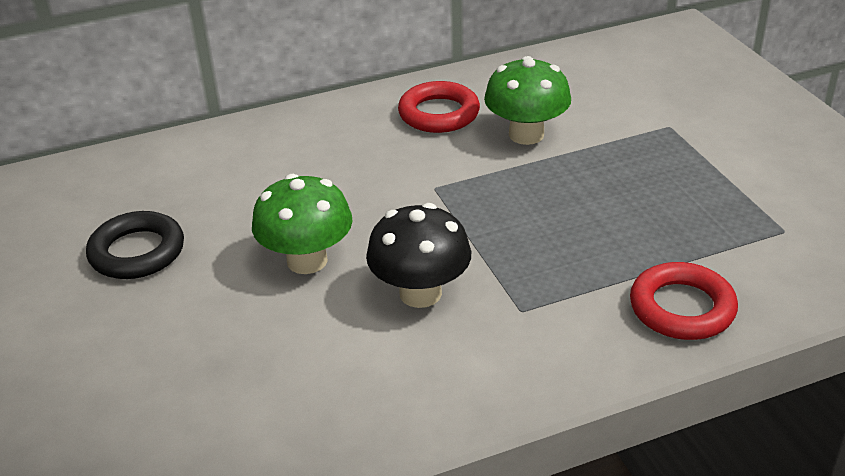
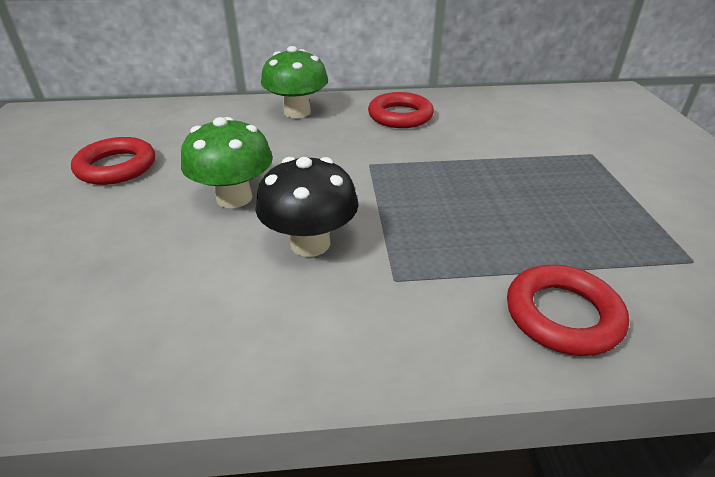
camera: 15 degrees right, 0 degrees up
black ring [86,211,184,279] -> red ring [71,137,155,185]
green mushroom [484,56,571,145] -> green mushroom moved to [261,46,328,118]

